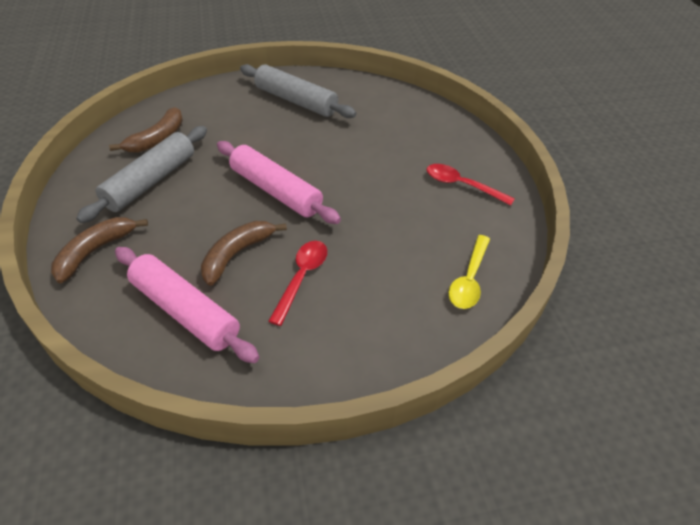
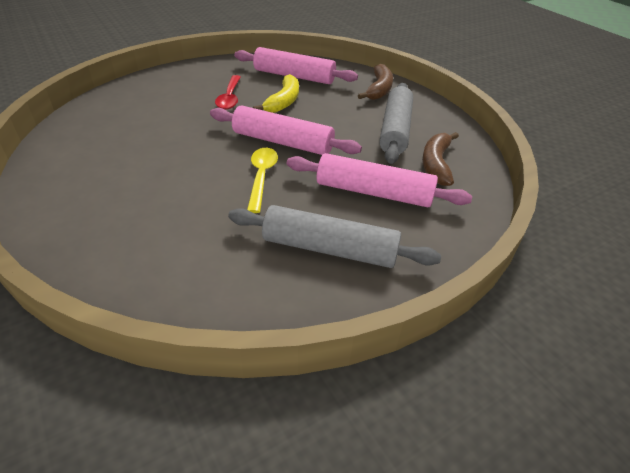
camera: 160 degrees right, 5 degrees down
brown banana [201,221,287,286] -> yellow banana [253,74,299,113]
red spoon [426,164,515,205] -> none
yellow spoon [448,235,490,309] -> yellow spoon moved to [247,148,278,213]
none -> pink rolling pin [287,153,472,207]

